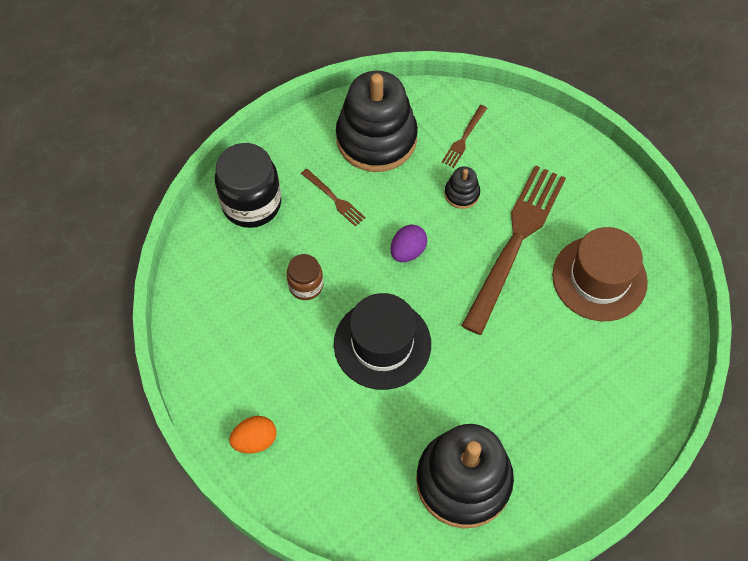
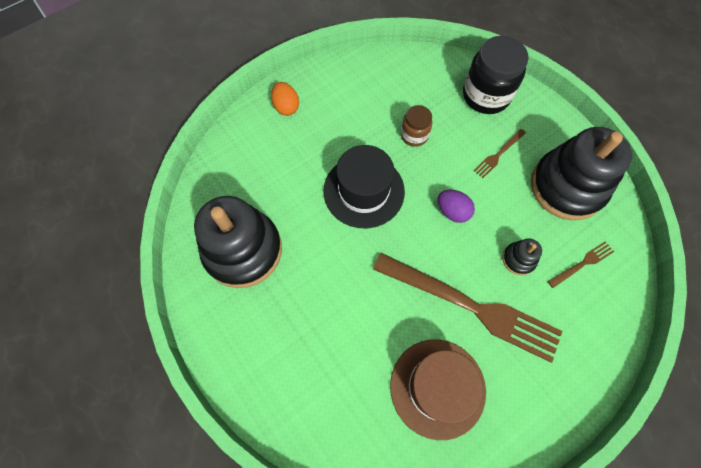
camera: 90 degrees right, 5 degrees up
brown fork [442,105,487,168] -> brown fork turned 120 degrees clockwise [548,241,614,288]

